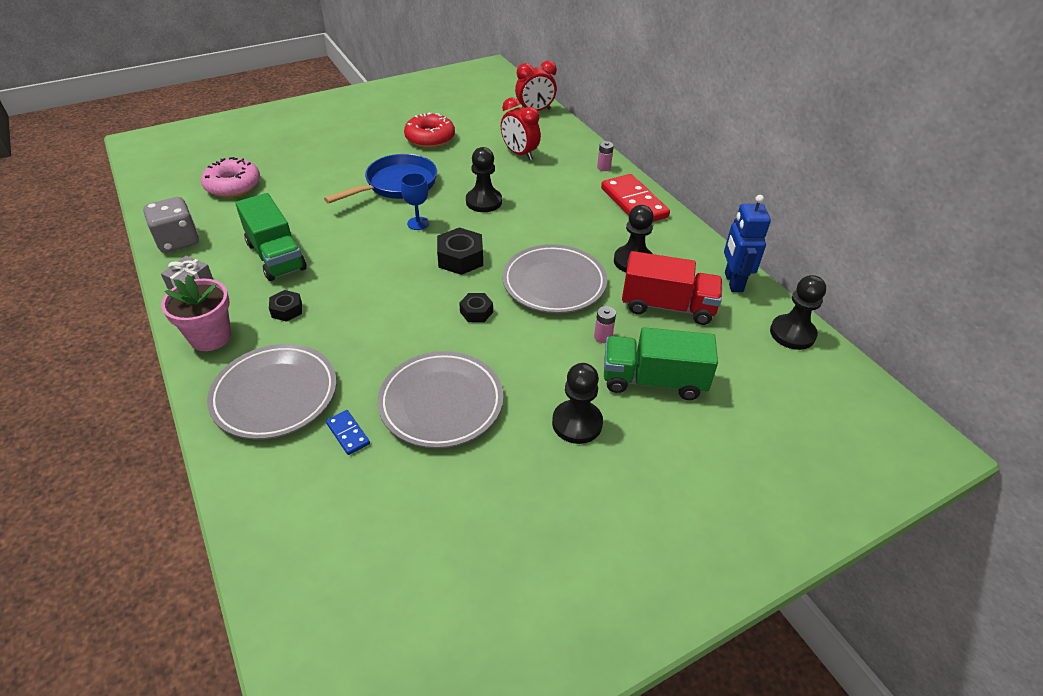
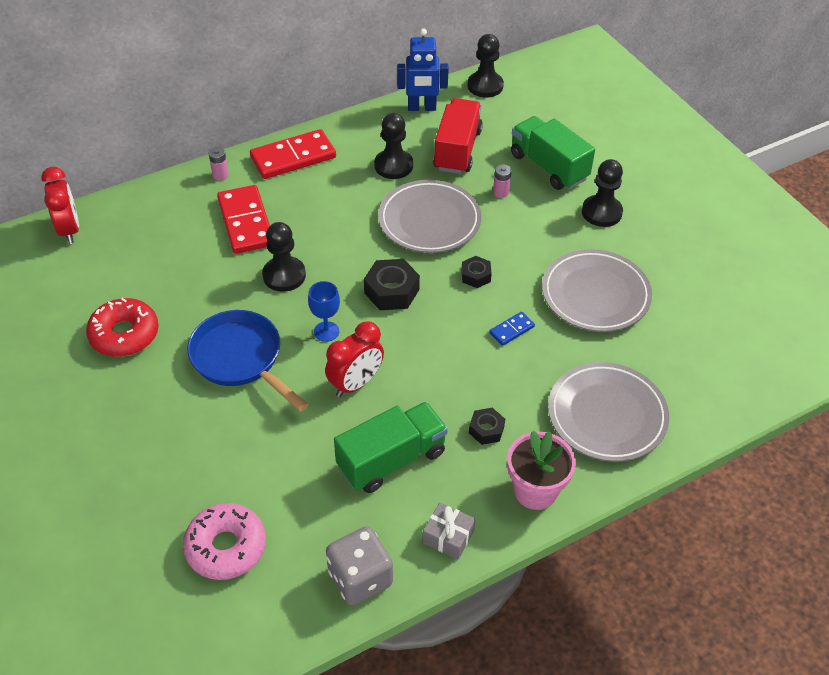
camera: 90 degrees left, 5 degrees up
blue domino [326,410,370,455] -> blue domino moved to [489,312,535,346]
red clock [501,98,541,160] -> red clock moved to [325,321,384,397]
green truck [604,327,718,400] -> green truck turned 135 degrees clockwise [511,116,595,190]
none -> red domino [217,185,270,254]

